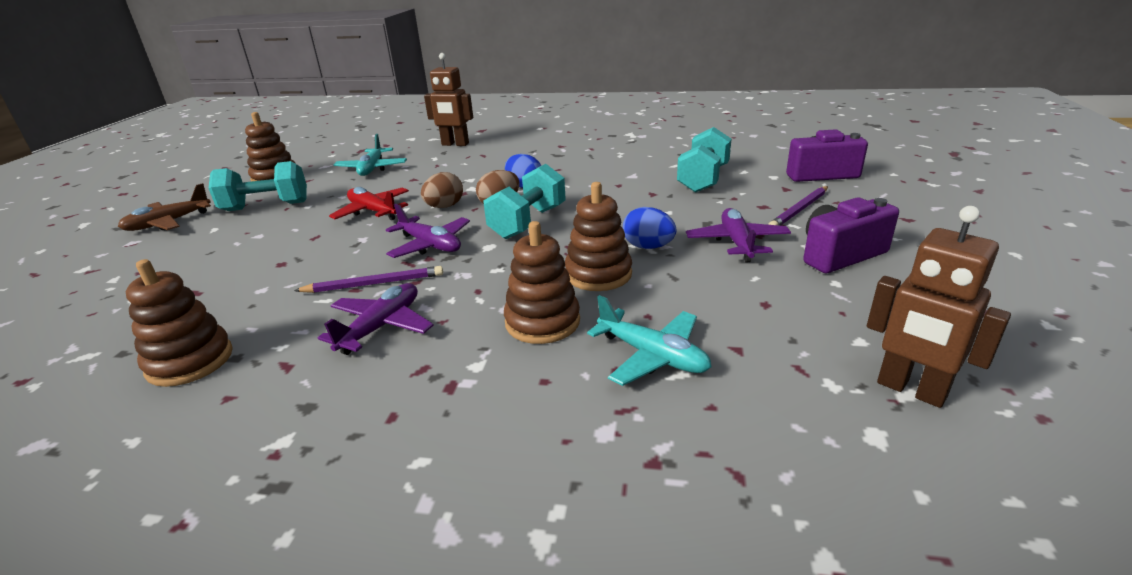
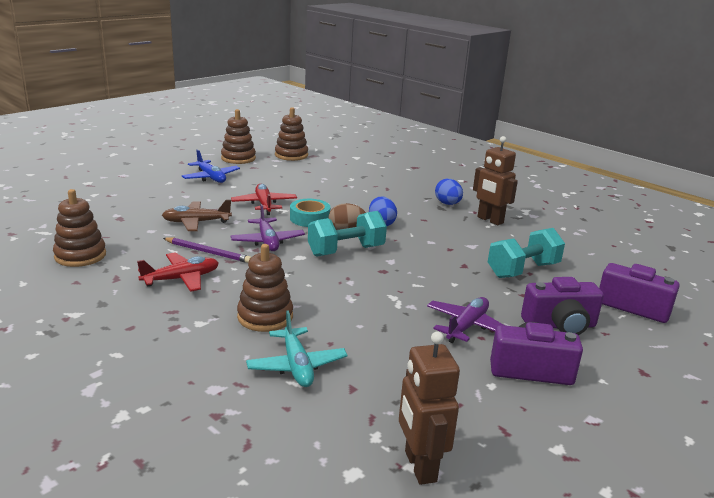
camera: 30 degrees right, 5 degrees down
brown plane [118,183,211,231] -> brown plane moved to [162,200,232,231]
turquoise dumbbell [209,161,307,211] -> blue plane [182,149,240,183]
purple plane [318,283,434,355] -> red plane [137,252,219,292]
turquoise plane [334,134,407,176] -> none
brown egg [421,172,463,208] -> turquoise tape [290,199,330,227]
brown robot [424,53,473,146] -> brown robot moved to [473,136,518,225]
brown stacking toy [565,182,632,291] -> brown stacking toy moved to [275,107,308,161]
blue egg [623,207,677,249] -> blue egg moved to [435,179,463,205]
purple pencil [768,186,828,226] -> purple camera [521,277,604,335]

